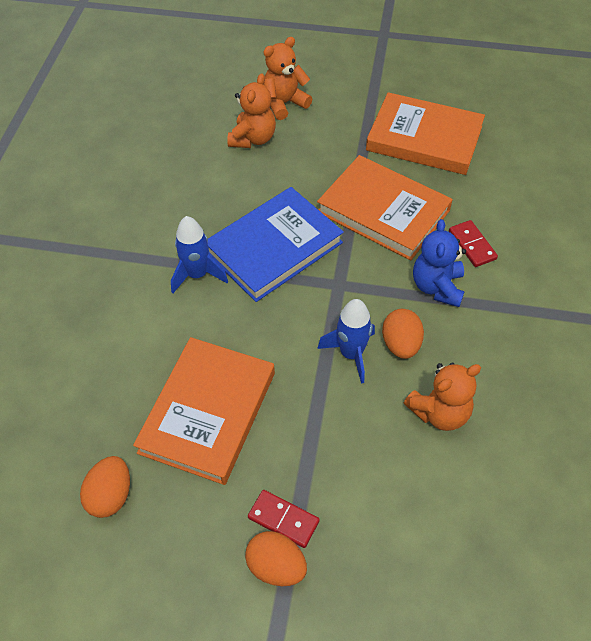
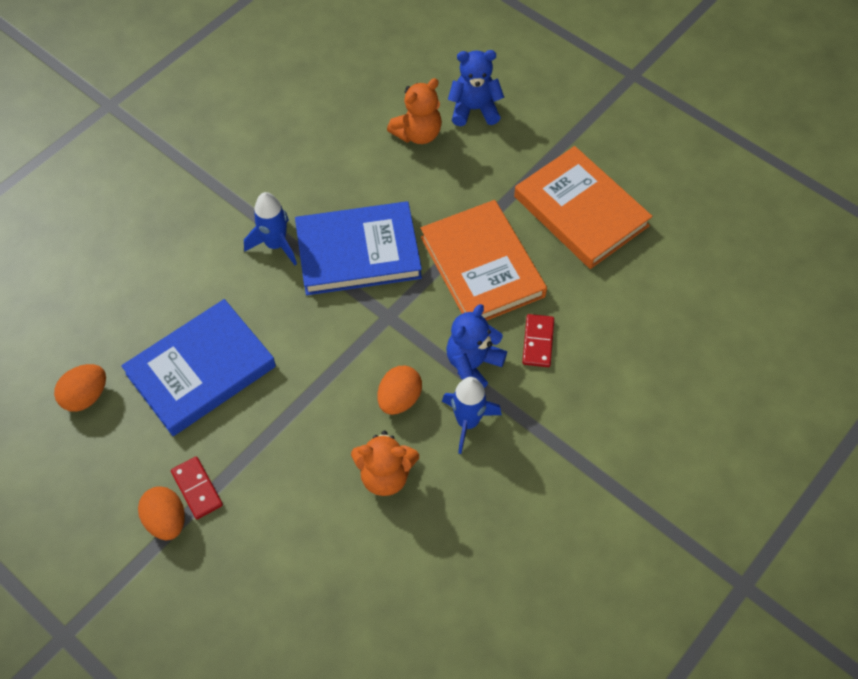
camera: 30 degrees right, 5 degrees up
orange book [133,337,275,485] -> blue book [121,299,276,436]
orange teddy bear [263,37,312,120] -> blue teddy bear [448,50,504,126]
blue rocket [317,299,375,384] -> blue rocket moved to [442,377,502,454]

